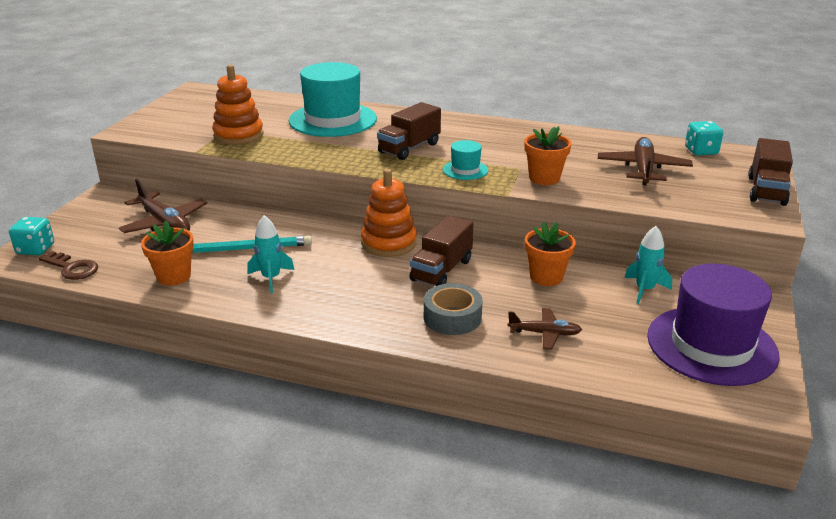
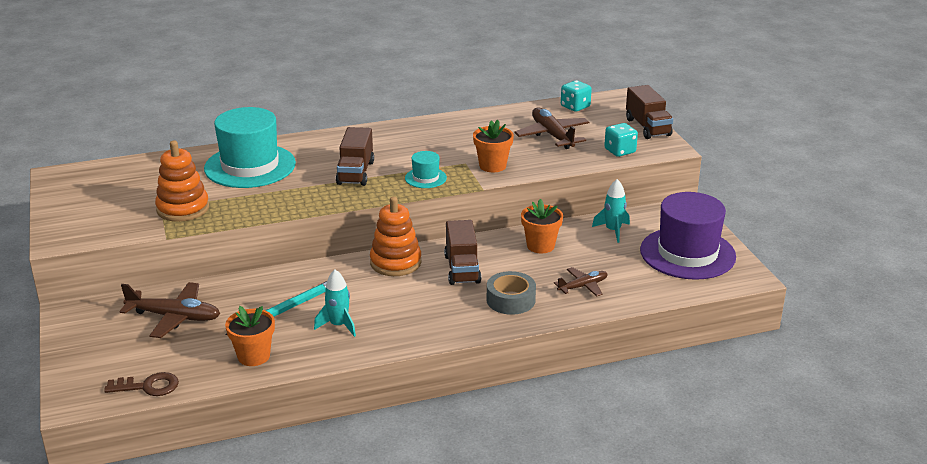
camera: 35 degrees left, 0 degrees up
turquoise dice [9,217,54,255] -> turquoise dice moved to [604,123,638,157]

